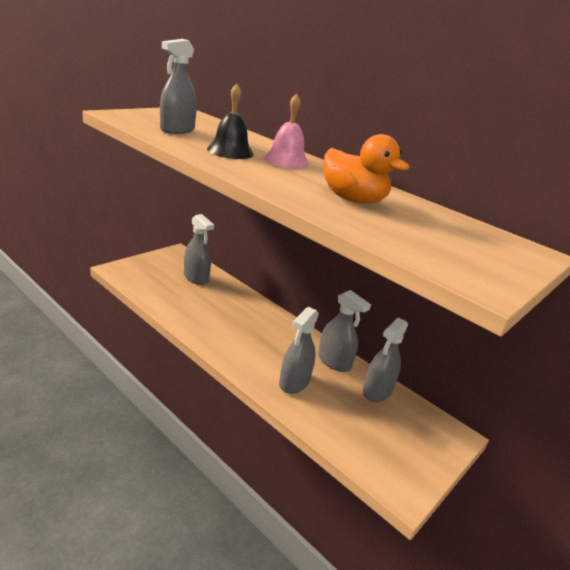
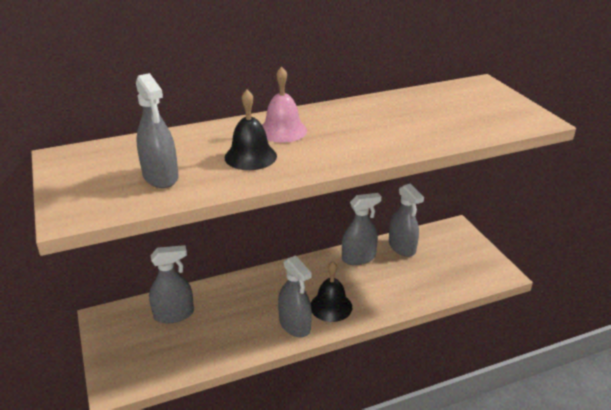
camera: 60 degrees left, 5 degrees up
grey spray bottle [279,307,319,394] -> grey spray bottle moved to [278,255,312,337]
orange duck [324,134,409,204] -> none
none -> black bell [311,261,352,322]

